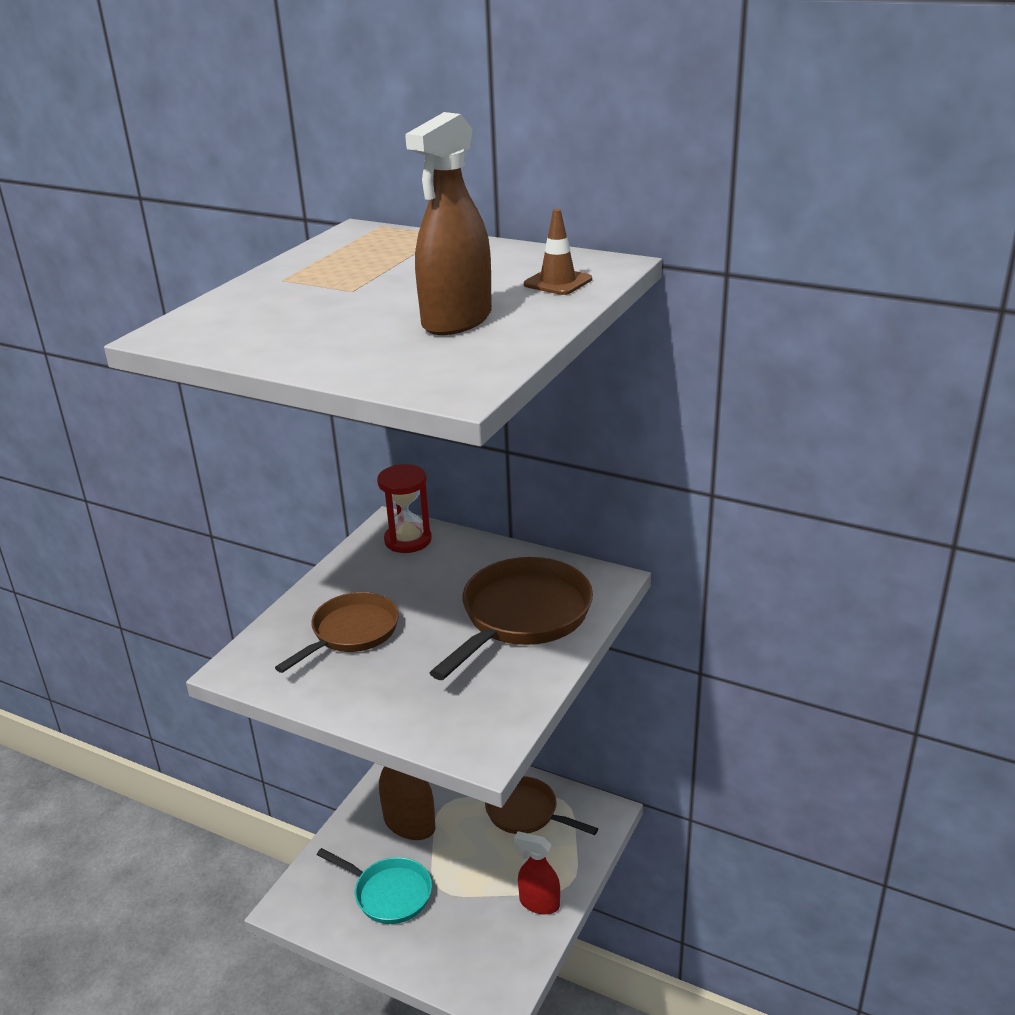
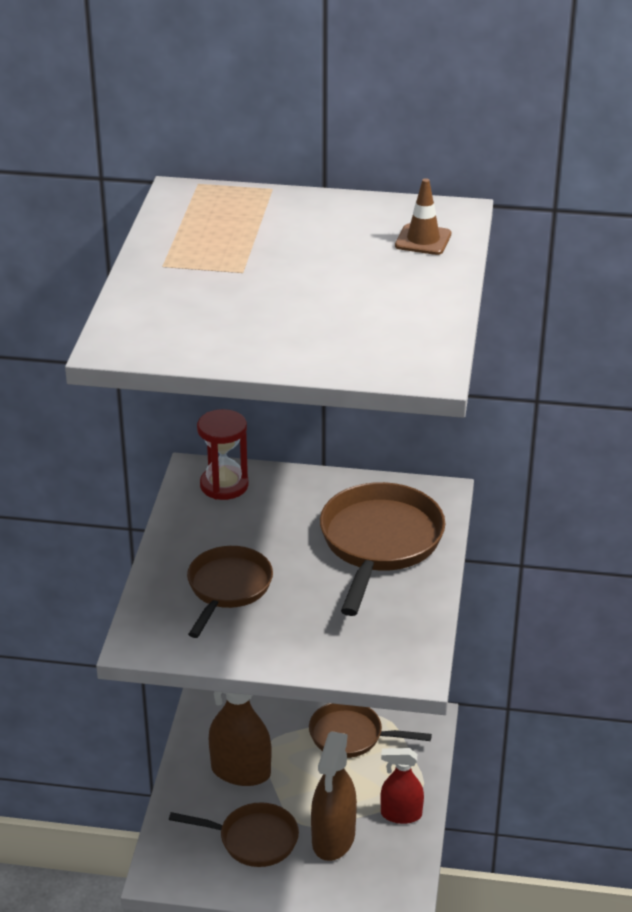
camera: 20 degrees left, 5 degrees up
turquoise pan [317,848,432,924] -> brown pan [169,802,299,867]
brown spray bottle [405,112,492,335] -> brown spray bottle moved to [311,732,357,861]

